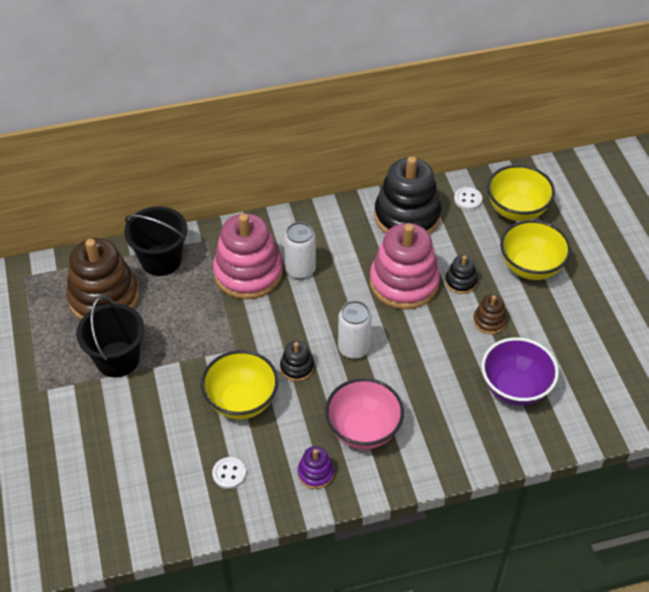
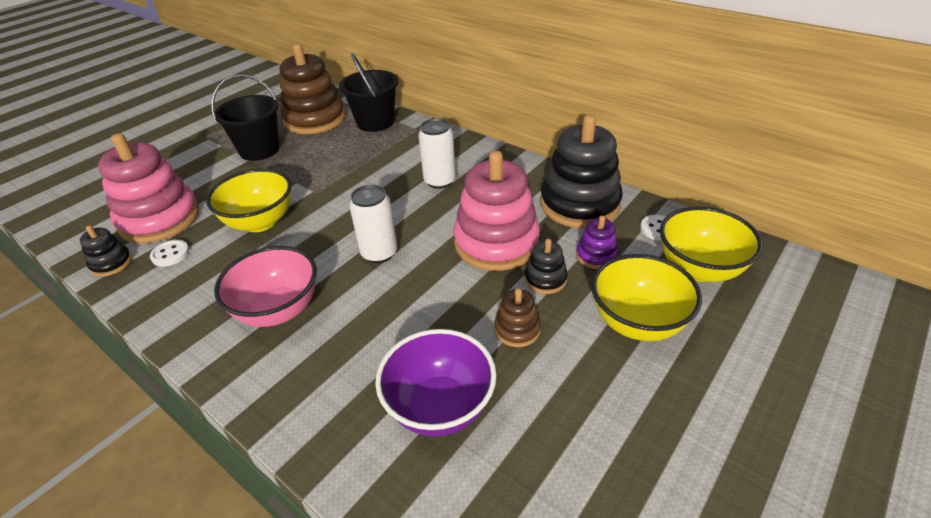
camera: 55 degrees right, 10 degrees down
pink stacking toy [213,213,283,299] -> pink stacking toy moved to [98,133,200,243]
black stacking toy [280,340,314,381] -> black stacking toy moved to [80,225,132,277]
purple stacking toy [298,446,334,489] -> purple stacking toy moved to [576,216,618,269]

